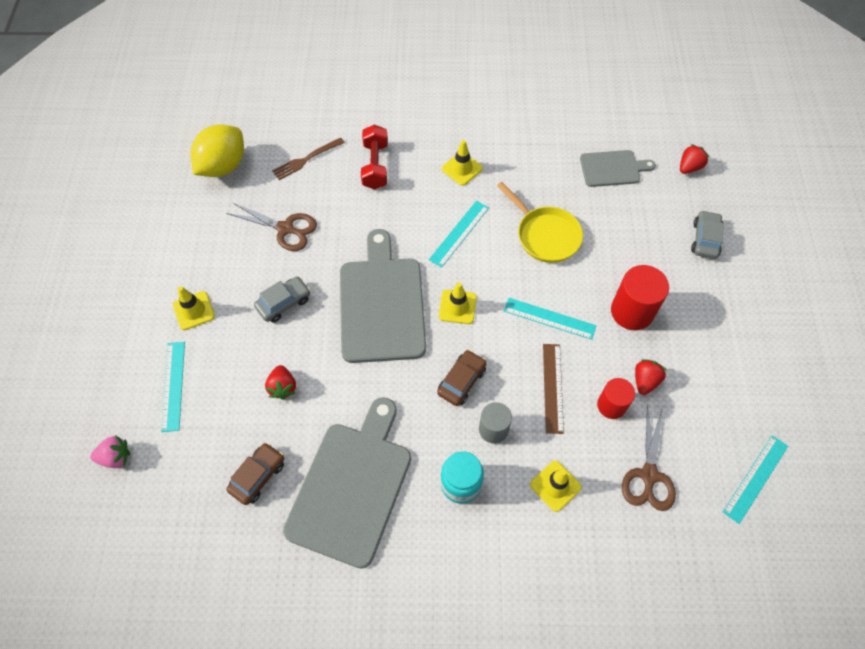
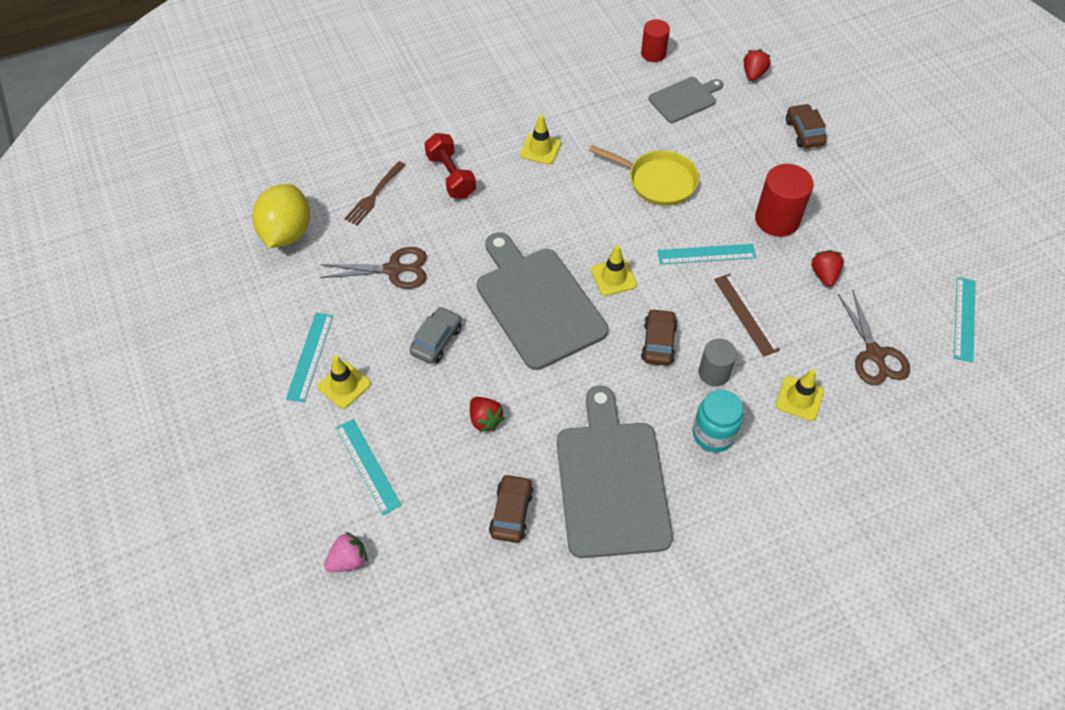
camera: 25 degrees left, 5 degrees down
turquoise ruler [429,201,489,268] -> turquoise ruler moved to [286,313,333,403]
red cylinder [597,378,635,419] -> red cylinder moved to [641,19,670,62]
grey car [691,210,724,259] -> brown car [786,104,827,148]

